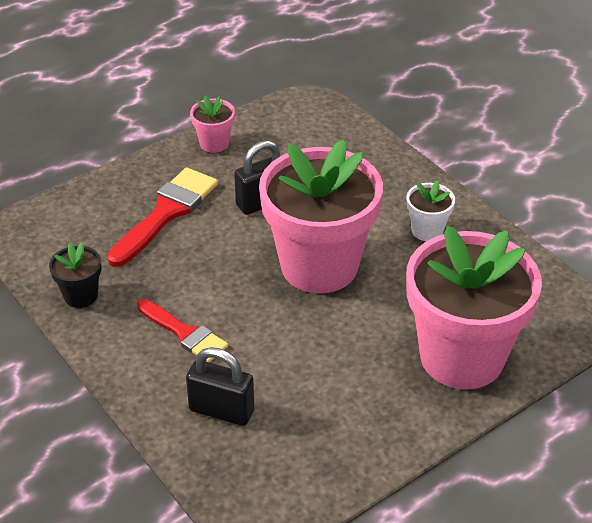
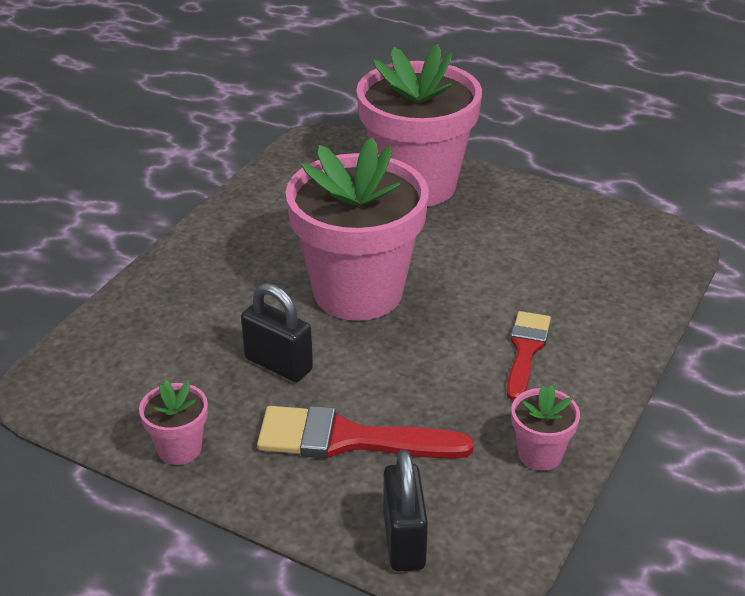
camera: 115 degrees left, 5 degrees down
black flower pot [49,243,102,308] -> pink flower pot [511,385,580,471]
black padlock [186,347,255,426] -> black padlock moved to [383,449,428,571]
white flower pot [406,180,455,241] -> none

